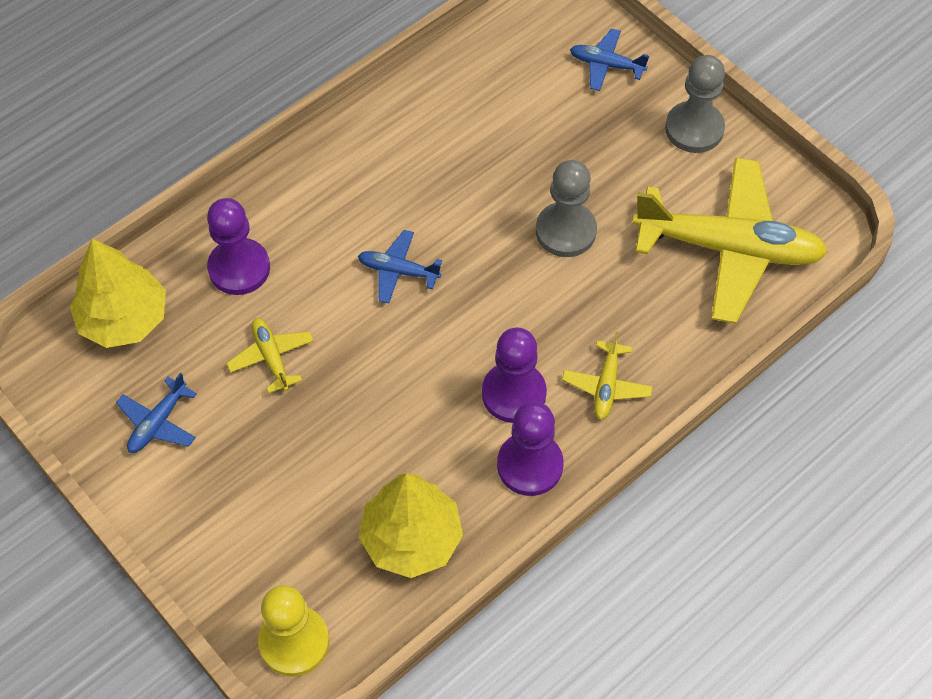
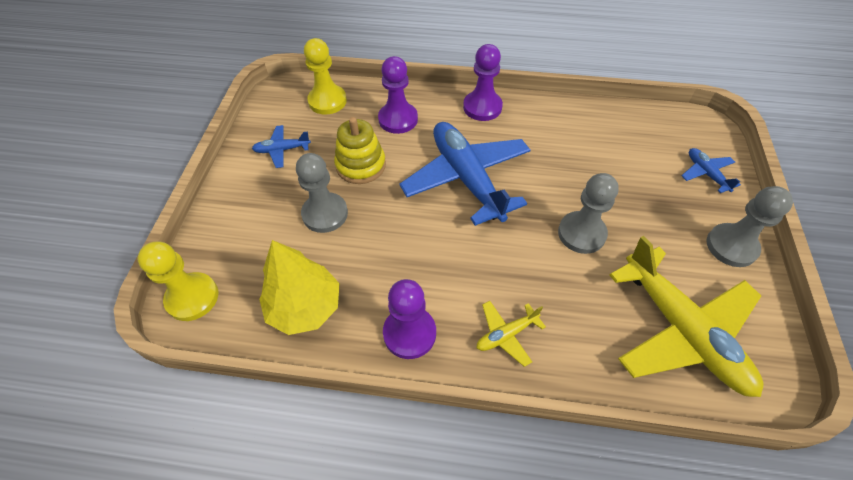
camera: 50 degrees right, 5 degrees down
yellow tree [70,239,166,348] -> yellow pawn [304,38,347,114]
yellow plane [226,318,314,393] -> yellow stacking toy [334,117,386,184]
blue plane [358,230,442,303] -> blue plane [400,122,531,226], size x2.26
purple pawn [482,327,547,423] -> purple pawn moved to [463,44,503,121]
none -> grey pawn [296,153,348,233]

